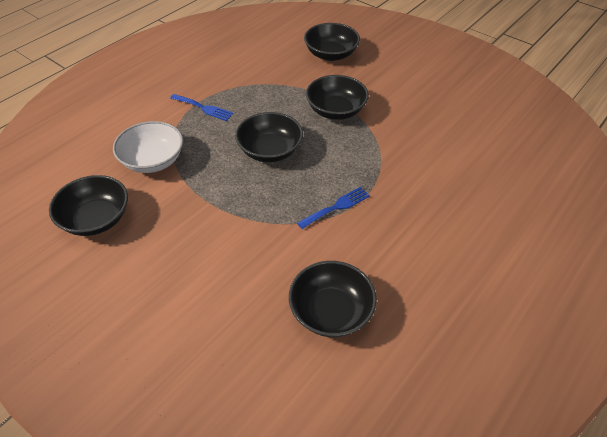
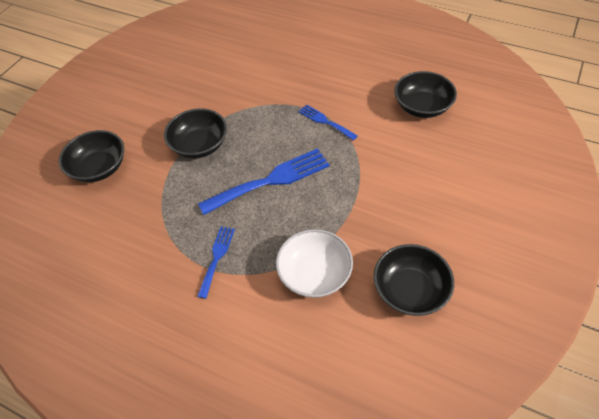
camera: 100 degrees left, 5 degrees up
black bowl [235,112,303,162] -> blue fork [198,148,330,215]

